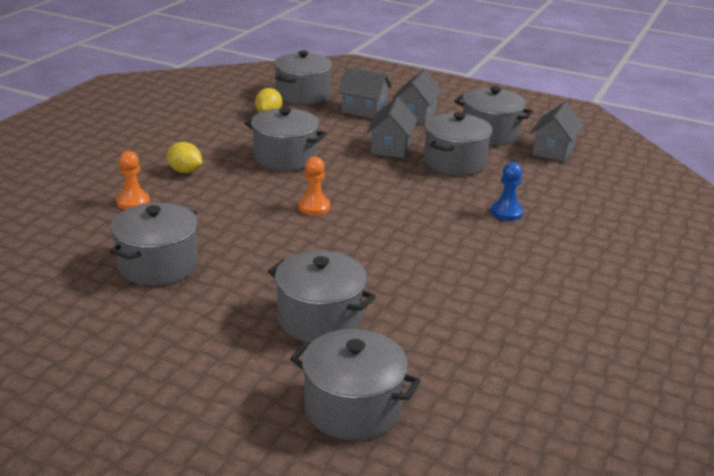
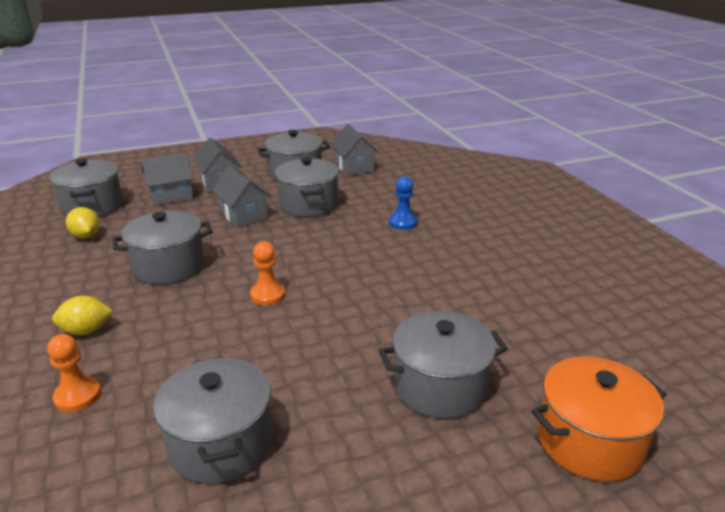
camera: 45 degrees left, 0 degrees up
grey pot [290,329,421,440] -> orange pot [532,356,667,482]

